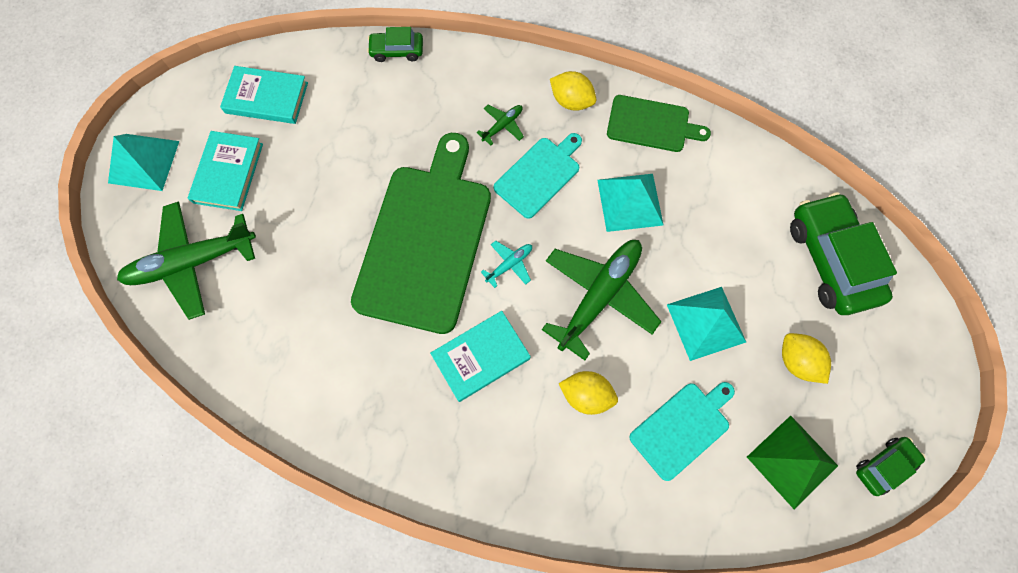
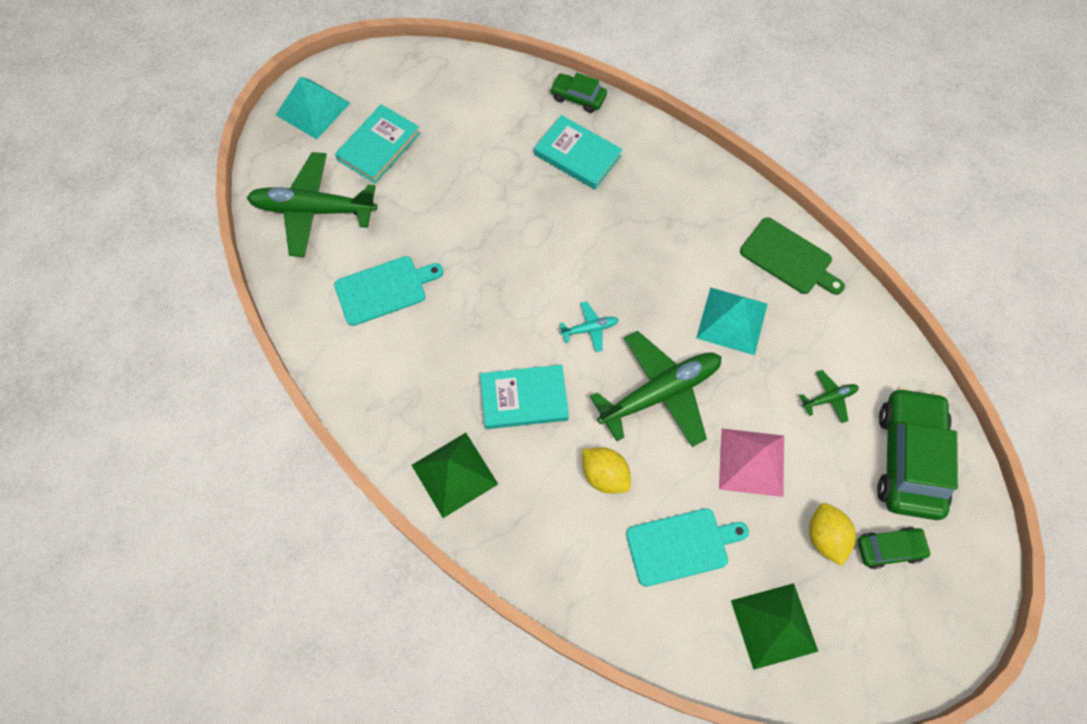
camera: 25 degrees right, 5 degrees down
turquoise book [220,66,308,124] -> turquoise book moved to [534,115,623,190]
green cutting board [351,133,491,334] -> none
green plane [477,105,524,145] -> green plane moved to [799,370,859,423]
turquoise cutting board [494,133,582,219] -> turquoise cutting board moved to [334,256,444,326]
yellow lemon [550,71,596,111] -> none
turquoise pyramid [667,287,746,361] -> pink pyramid [719,429,784,497]
green car [856,437,925,496] -> green car moved to [858,527,932,569]
none -> green pyramid [412,433,498,518]

